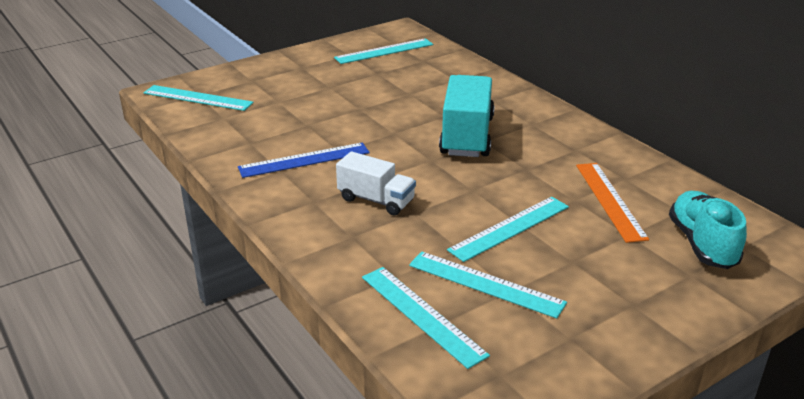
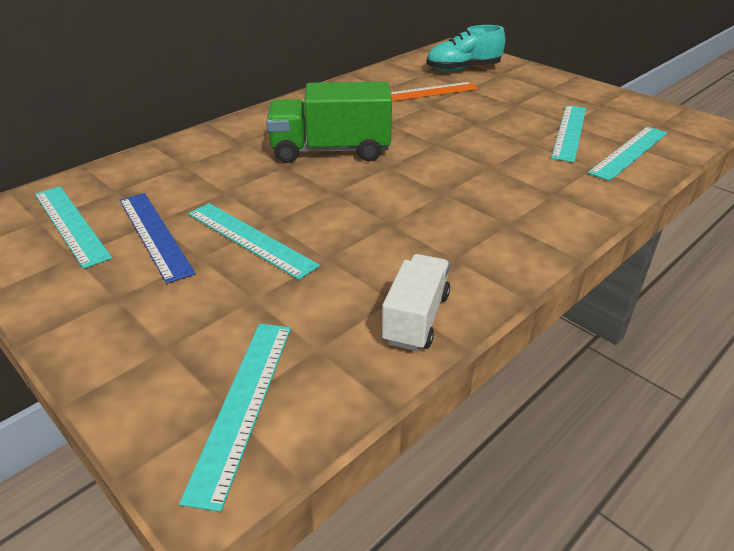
camera: 100 degrees left, 5 degrees up
blue ruler [238,143,369,178] -> blue ruler moved to [120,193,196,284]
white truck [336,151,416,216] -> white truck moved to [382,254,450,351]
turquoise truck [439,75,495,157] -> green truck [266,82,392,163]
turquoise ruler [447,197,569,262] -> turquoise ruler moved to [188,203,320,280]

